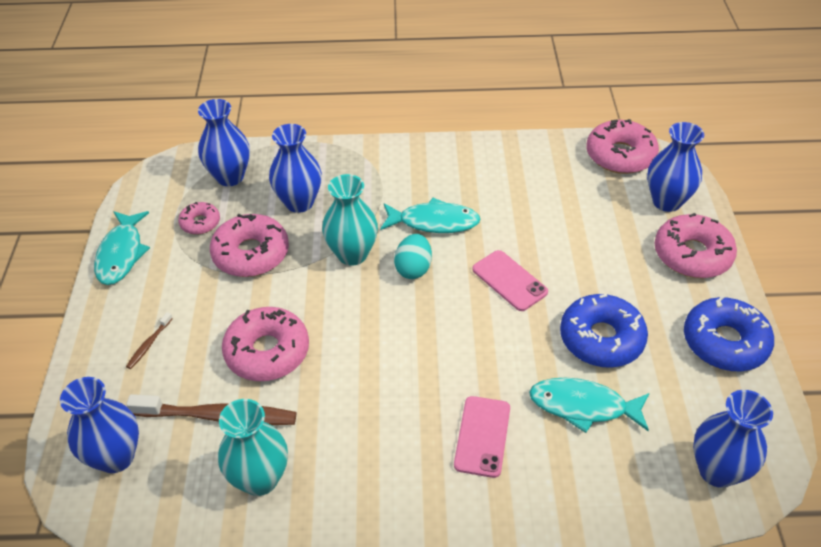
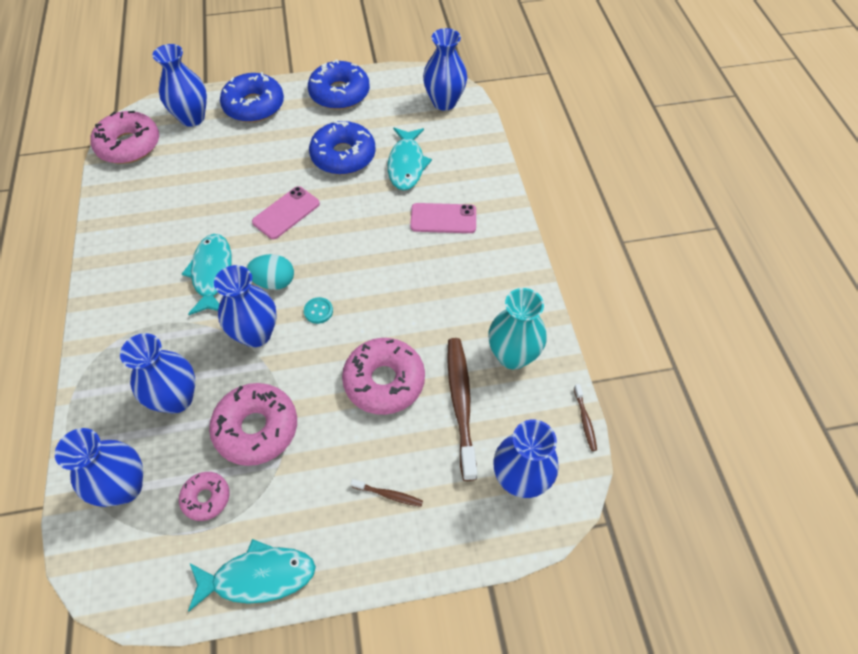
camera: 100 degrees left, 10 degrees up
turquoise vase [322,174,378,266] -> blue vase [214,265,277,347]
pink donut [655,213,737,278] -> blue donut [220,72,284,122]
none -> turquoise button [304,297,333,324]
none -> brown toothbrush [574,384,597,451]

